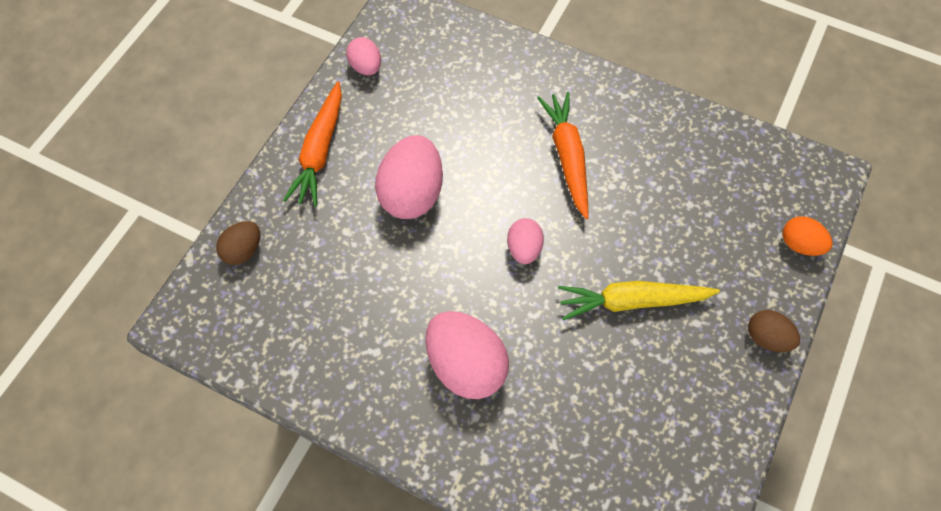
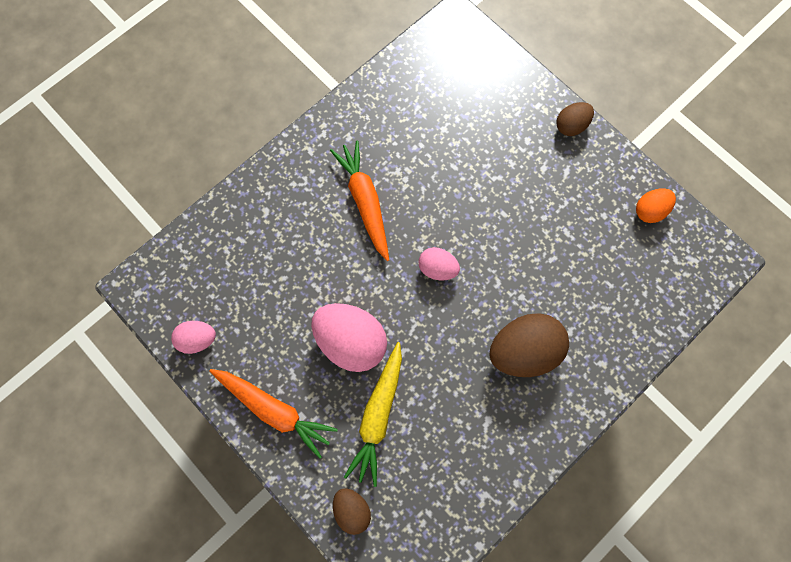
camera: 70 degrees left, 10 degrees up
pink egg [425,311,509,399] -> brown egg [489,313,569,377]
orange carrot [537,92,589,219] -> orange carrot turned 60 degrees clockwise [330,140,389,261]
yellow carrot [558,281,720,320] -> yellow carrot moved to [344,342,402,487]
orange egg [783,216,833,256] -> orange egg moved to [636,188,676,223]

